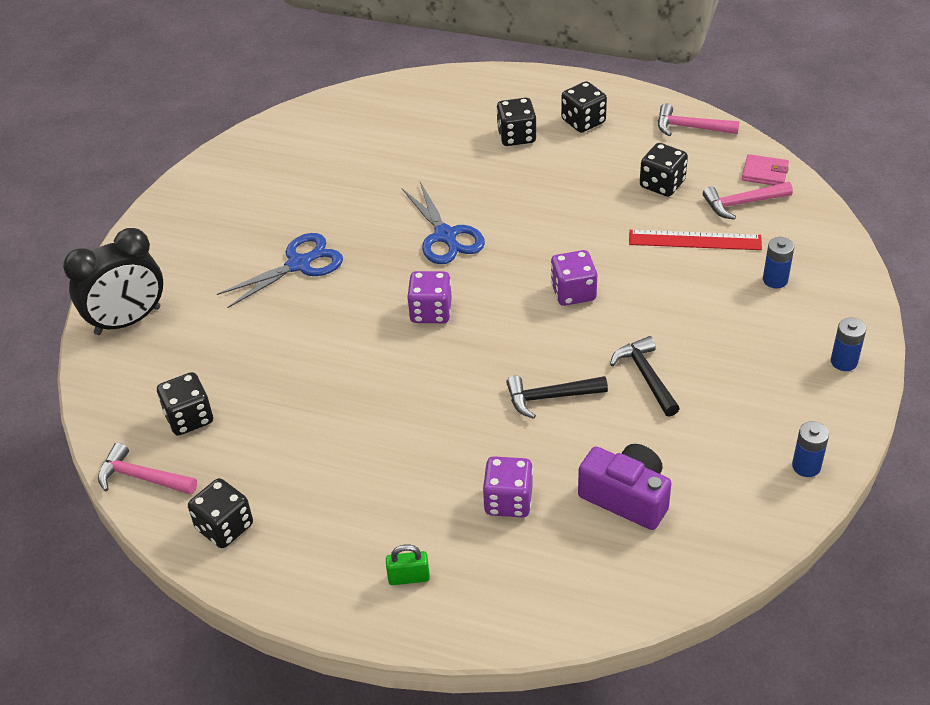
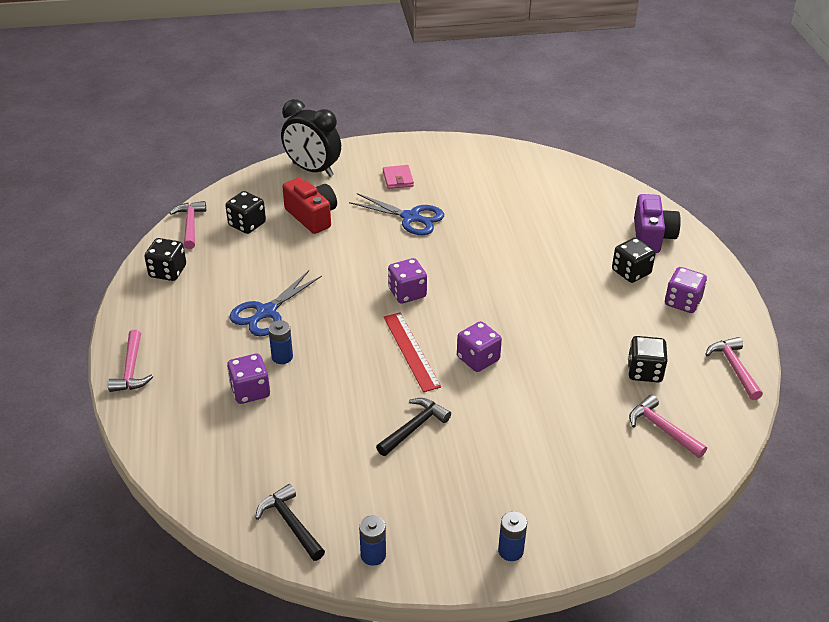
camera: 60 degrees right, 5 degrees down
green padlock [386,544,430,585] -> none
blue scissors [402,182,485,264] -> blue scissors moved to [230,270,322,336]
black hammer [506,376,608,419] -> black hammer moved to [256,484,325,561]
black dice [561,81,607,133] -> purple dice [665,267,707,313]
purple camera [578,444,672,530] -> purple camera moved to [634,194,681,253]
red ruler [629,230,762,250] -> red ruler moved to [384,313,441,392]
pink wallet [742,154,789,185] -> pink wallet moved to [383,165,414,189]
blue battery [763,237,794,288] -> blue battery moved to [268,320,293,364]
none -> pink hammer [108,330,153,392]
none -> red camera [283,178,337,234]

